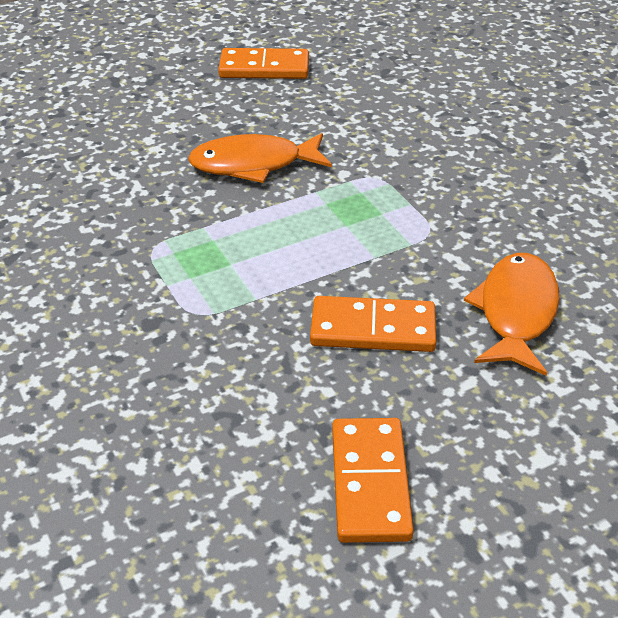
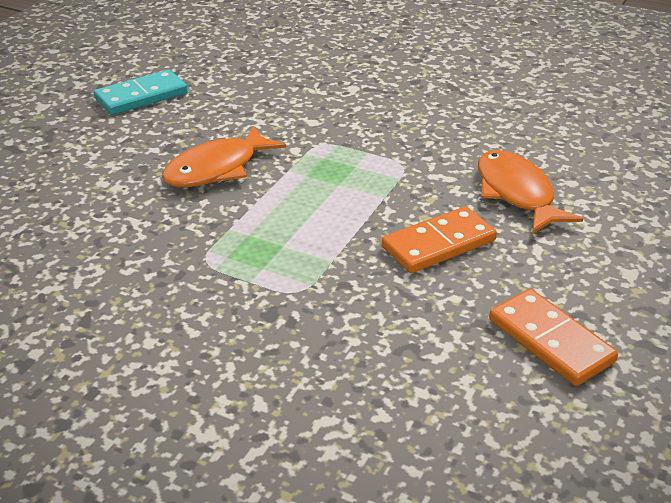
camera: 35 degrees left, 5 degrees down
orange domino [218,48,309,79] -> turquoise domino [94,70,188,115]

